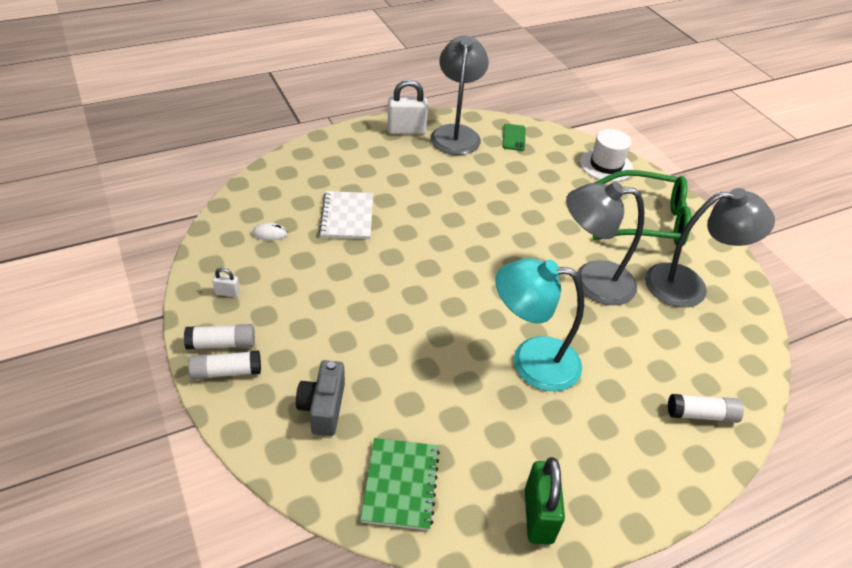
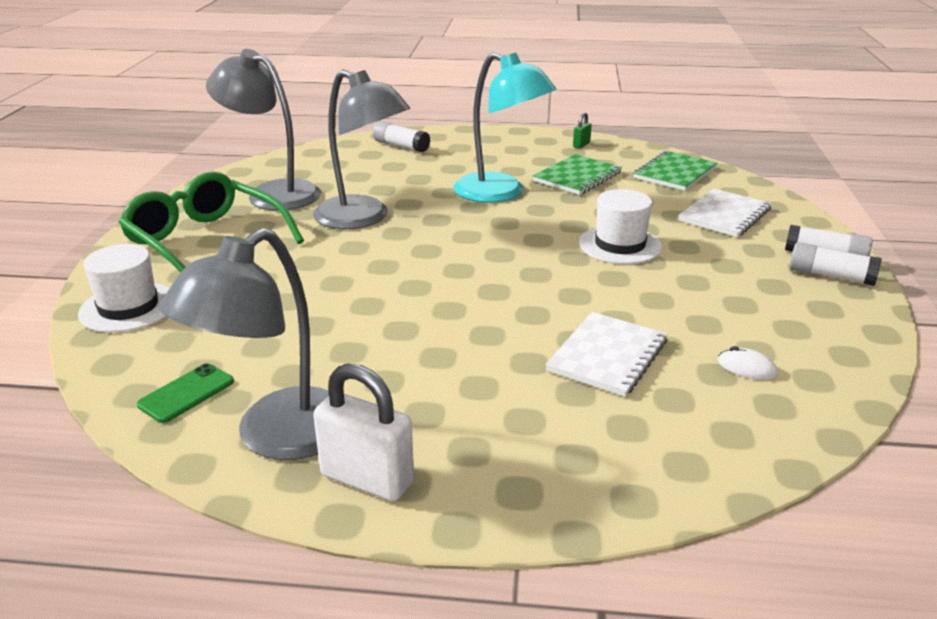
camera: 145 degrees left, 15 degrees down
white padlock [212,268,240,297] -> none
grey camera [296,360,345,436] -> white notebook [678,188,772,237]
green padlock [525,457,565,545] -> green padlock [573,112,592,149], size x0.48
none -> green notebook [533,154,622,195]
none -> white hat [579,189,662,264]

